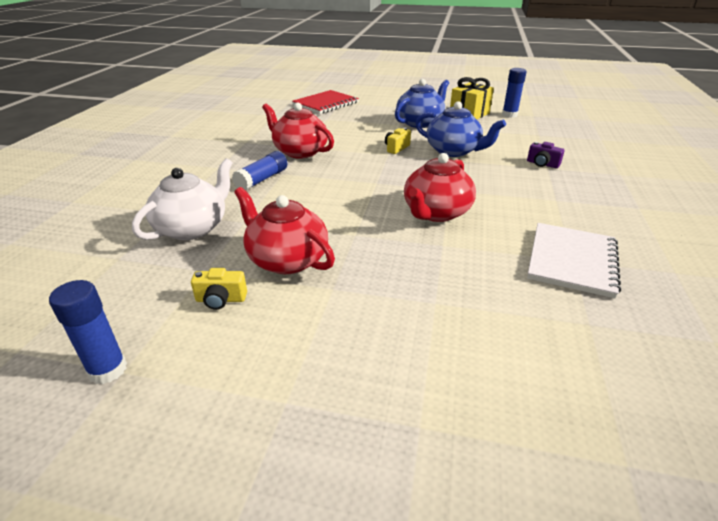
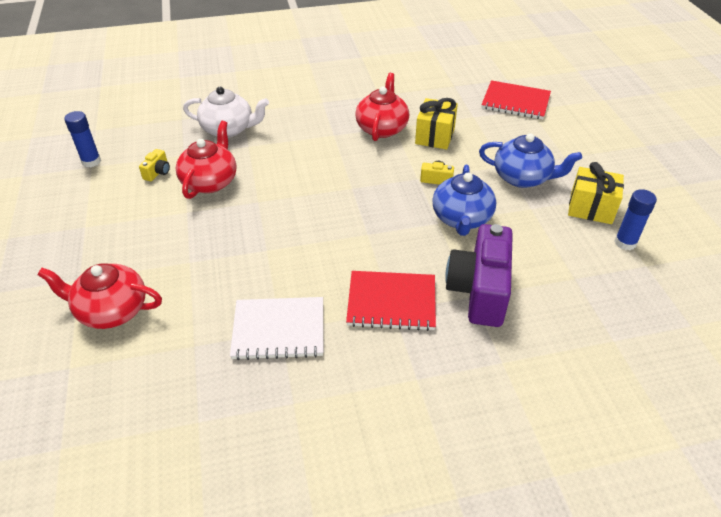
camera: 65 degrees right, 10 degrees up
yellow camera [191,268,247,310] -> yellow camera turned 135 degrees counterclockwise [139,149,170,182]
blue glue stick [232,151,288,191] -> none
red teapot [404,153,476,222] -> red teapot moved to [37,263,162,329]
purple camera [527,142,564,168] -> purple camera [445,224,513,327], size x2.43
none -> red notebook [346,271,436,331]
none -> yellow gift [415,98,458,150]

